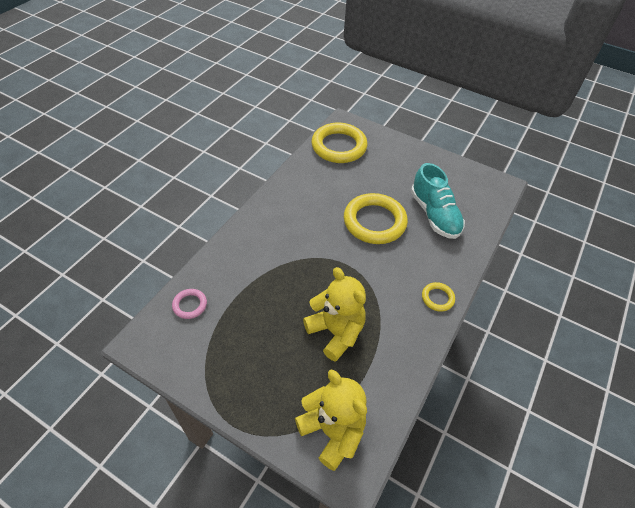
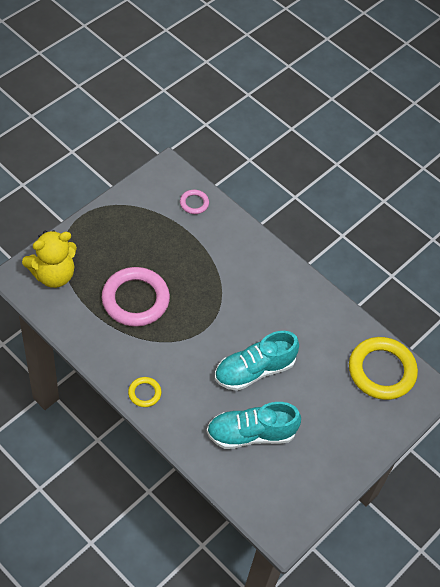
camera: 100 degrees right, 5 degrees up
yellow teddy bear [303,267,366,362] -> pink ring [102,267,170,327]
yellow ring [344,193,408,244] -> turquoise shoe [215,331,299,391]

